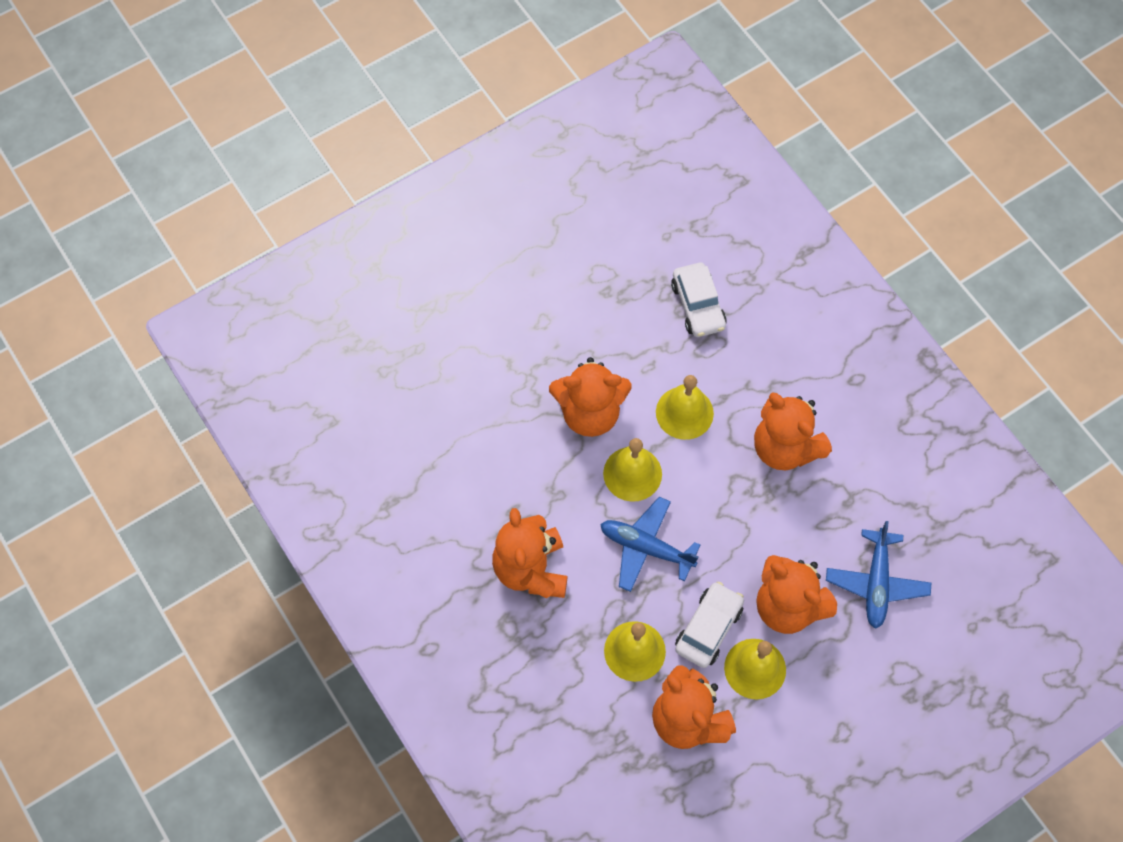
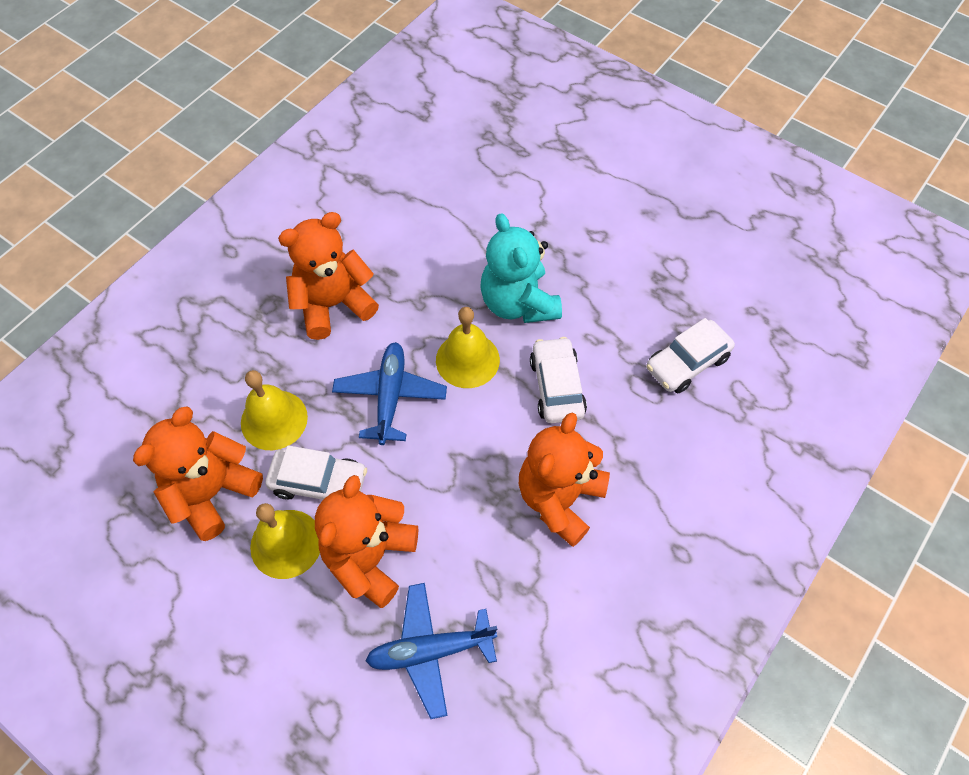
camera: 70 degrees right, 5 degrees down
orange teddy bear [549,357,632,437] -> turquoise teddy bear [480,213,562,323]
yellow bell [656,375,714,440] -> white car [530,337,587,423]

